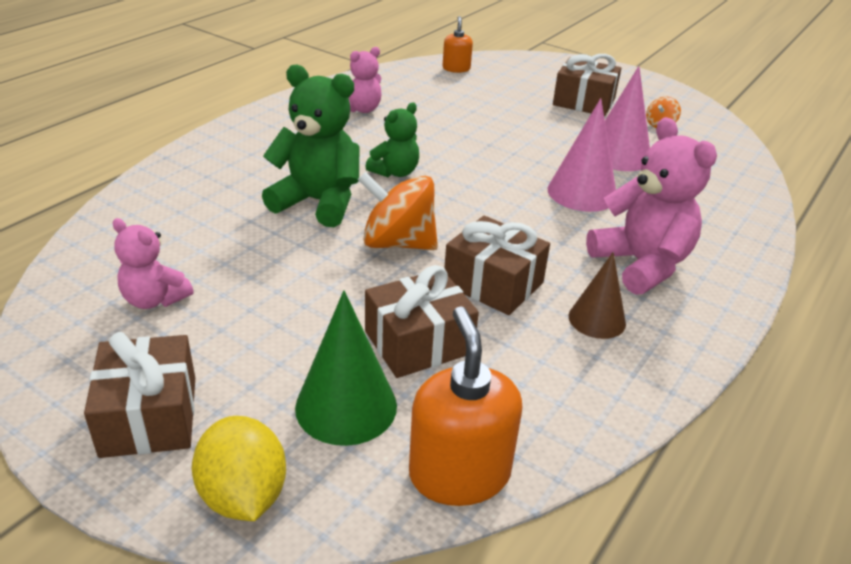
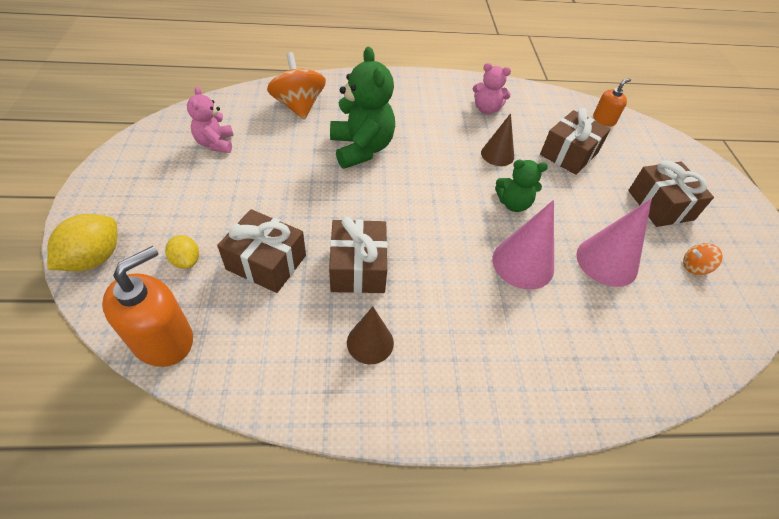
camera: 50 degrees right, 15 degrees up
brown gift [84,332,195,458] -> brown gift moved to [540,108,611,175]
green cone [295,291,397,446] -> yellow lemon [165,235,199,269]
orange spinning top [358,172,438,250] -> orange spinning top moved to [267,52,326,120]
green teddy bear [365,103,419,177] -> green teddy bear moved to [495,160,548,212]
pink teddy bear [586,117,717,295] -> none
none -> brown cone [481,113,514,166]

